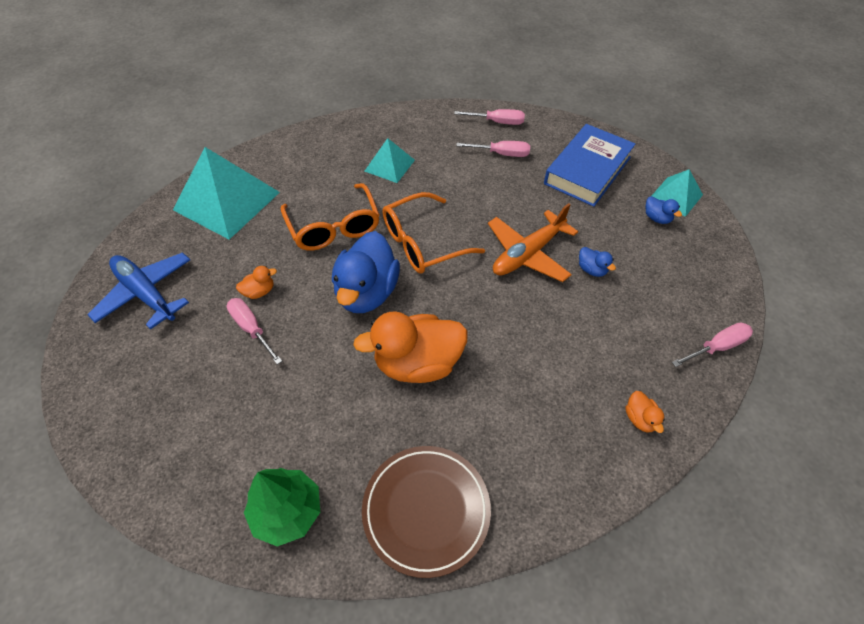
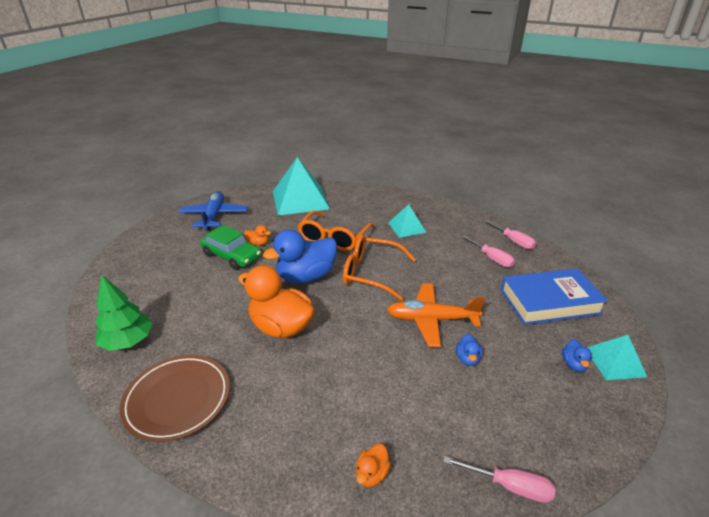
camera: 45 degrees right, 20 degrees down
pink screwdriver [227,298,282,365] -> green car [200,225,261,270]

